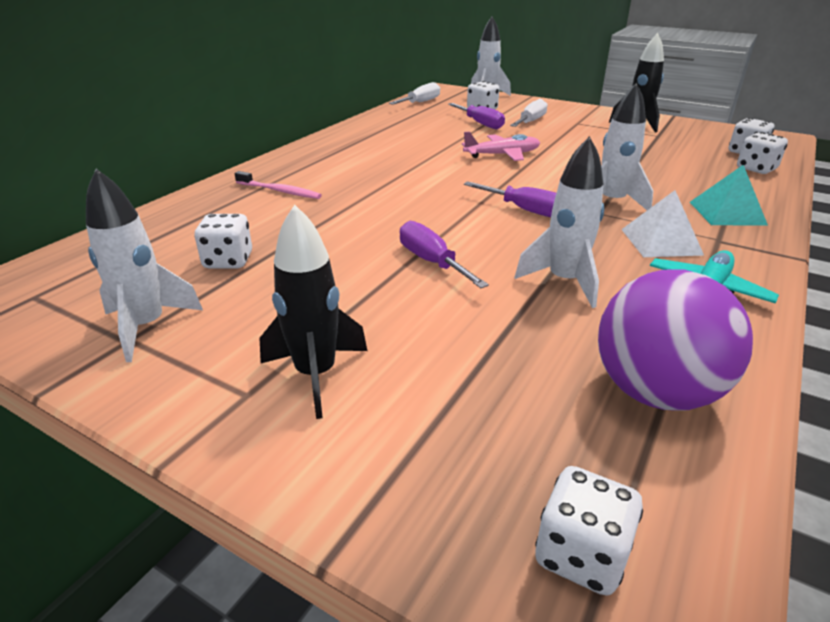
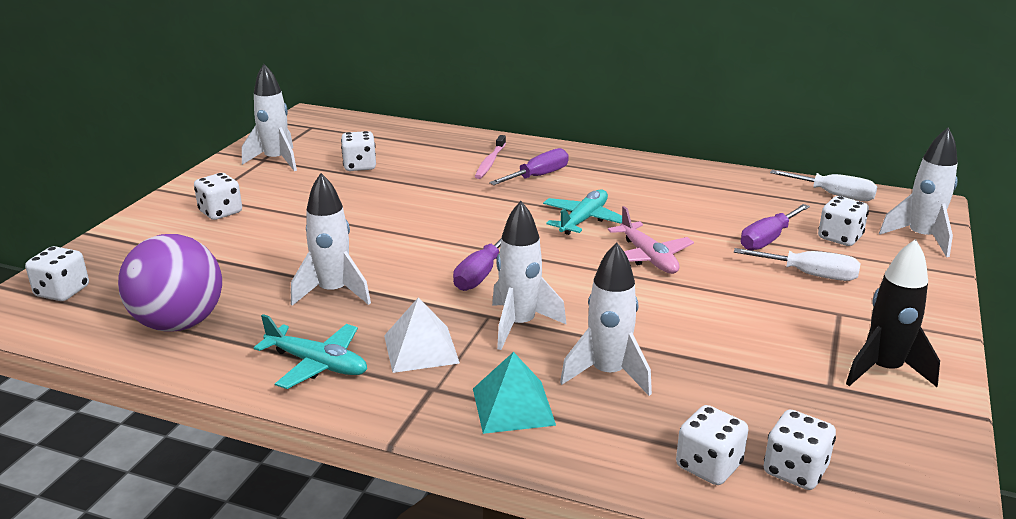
camera: 80 degrees right, 5 degrees down
black rocket [260,205,367,419] -> white dice [194,173,242,220]
purple screwdriver [400,221,489,288] -> purple screwdriver moved to [489,148,569,185]
none -> turquoise plane [543,190,622,235]
none -> white rocket [560,242,652,396]

